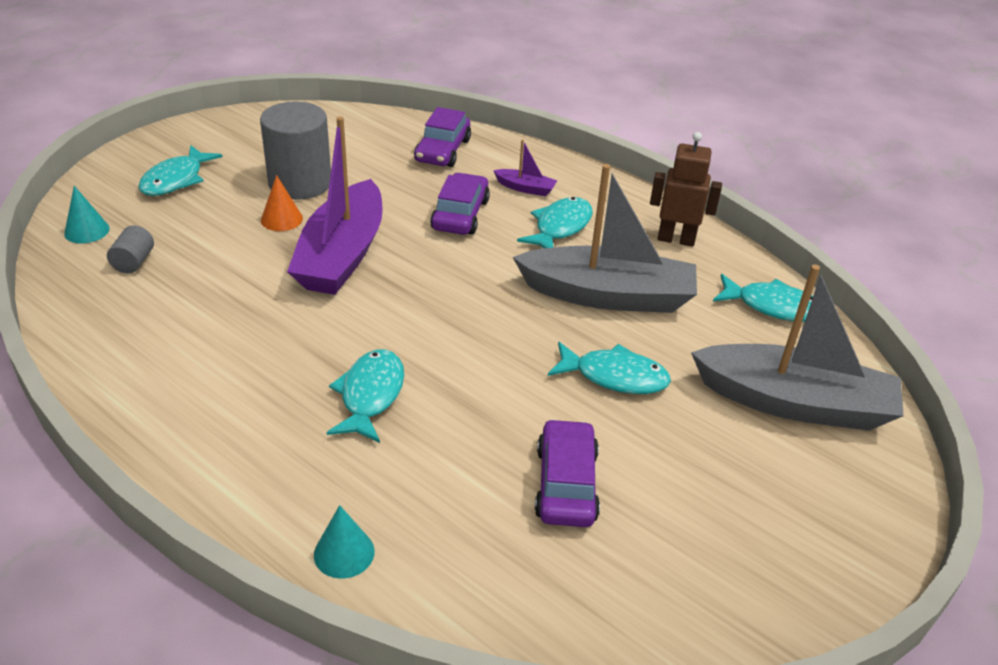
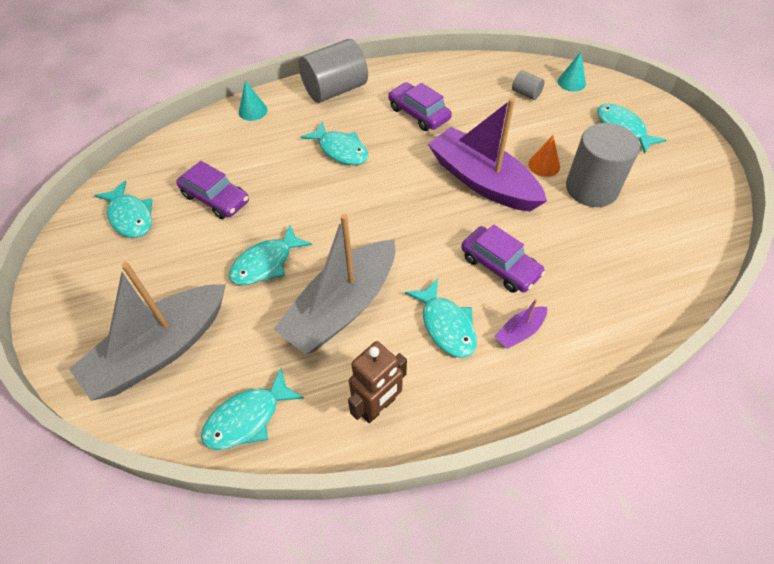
camera: 125 degrees right, 15 degrees up
purple car [414,107,471,167] -> purple car moved to [388,82,452,131]
none -> turquoise fish [94,180,152,238]
none -> grey cylinder [299,39,368,103]

